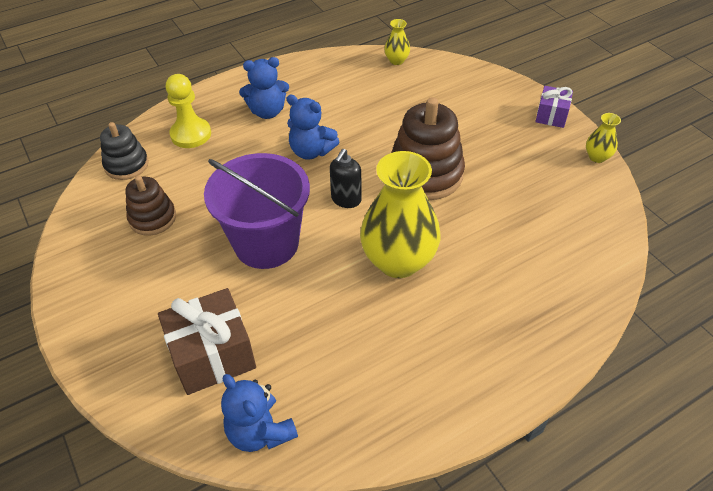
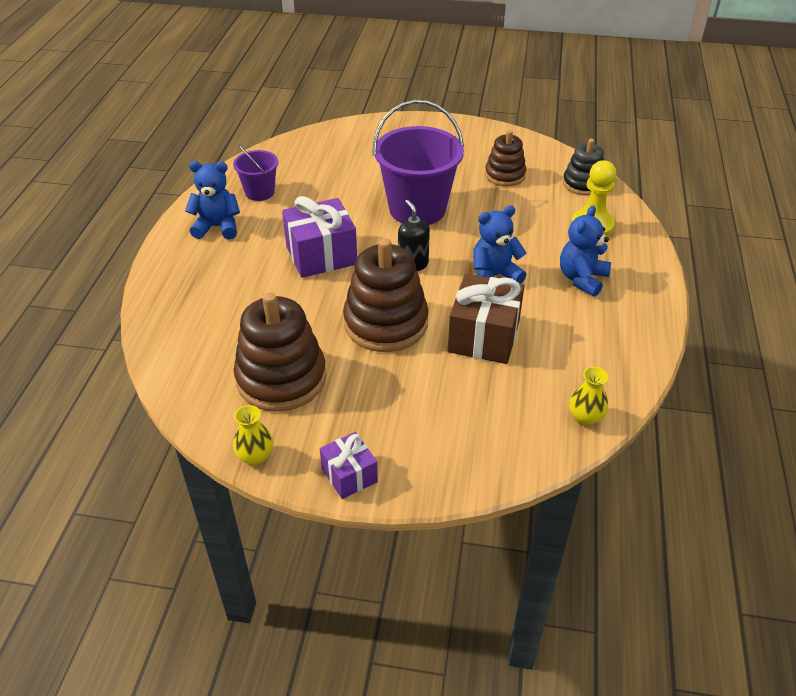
camera: 130 degrees right, 5 degrees down
brown gift [158,288,256,395] -> brown gift moved to [448,273,524,364]
blue teddy bear [221,374,298,452] -> blue teddy bear moved to [185,161,240,240]
yellow vase [360,151,440,278] -> purple gift [282,196,357,278]
none -> purple bucket [233,145,278,201]
none -> brown stacking toy [234,292,326,412]

